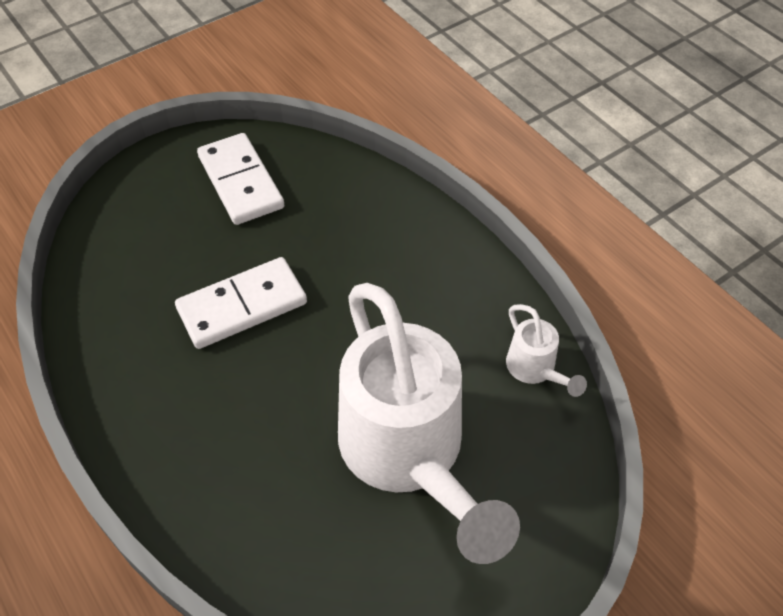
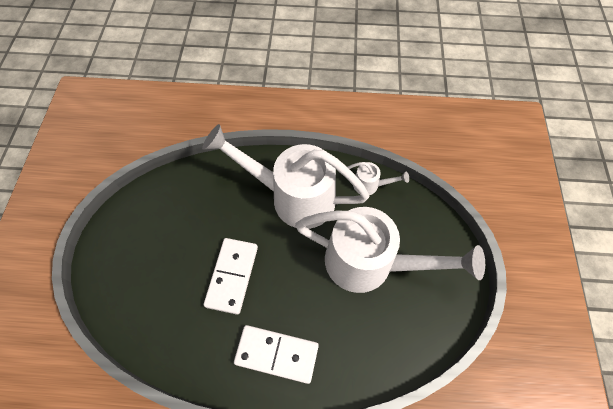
camera: 50 degrees left, 10 degrees up
white domino [197,133,284,225] -> white domino moved to [234,325,319,384]
none -> white watering can [202,124,370,229]

